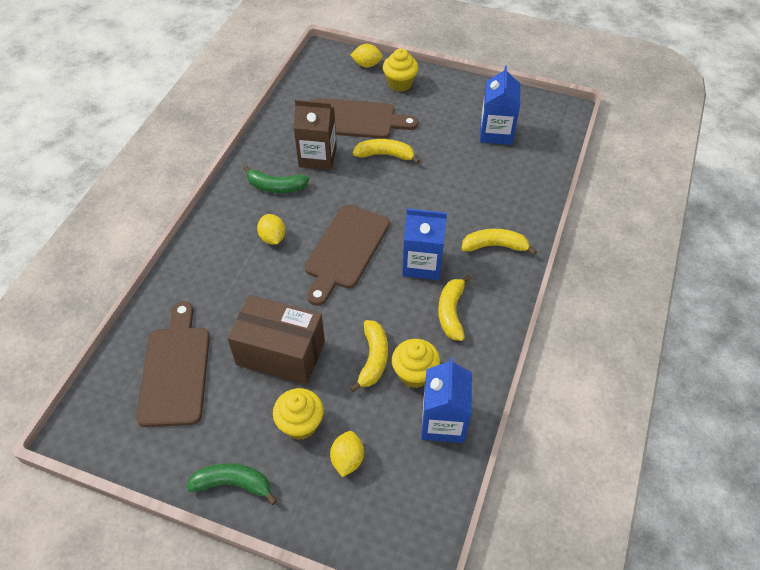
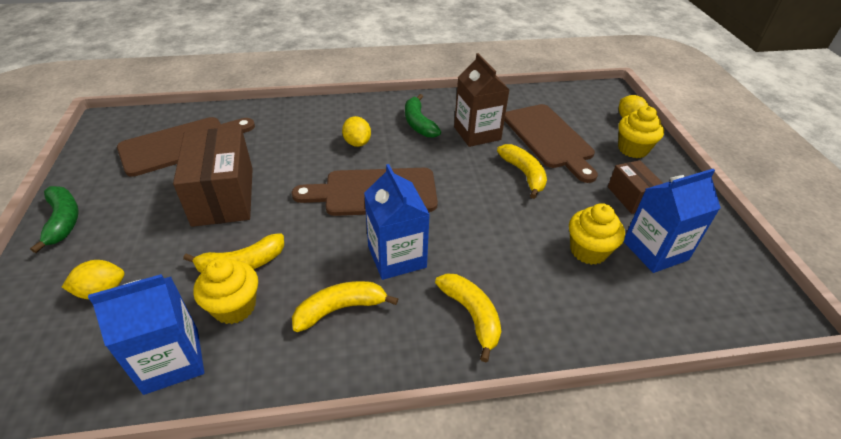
camera: 60 degrees right, 10 degrees down
yellow lemon [257,214,285,244] -> yellow lemon turned 60 degrees counterclockwise [342,116,371,147]
yellow cupcake [273,388,324,440] -> yellow cupcake moved to [569,203,625,265]
none -> brown box [608,160,663,214]

